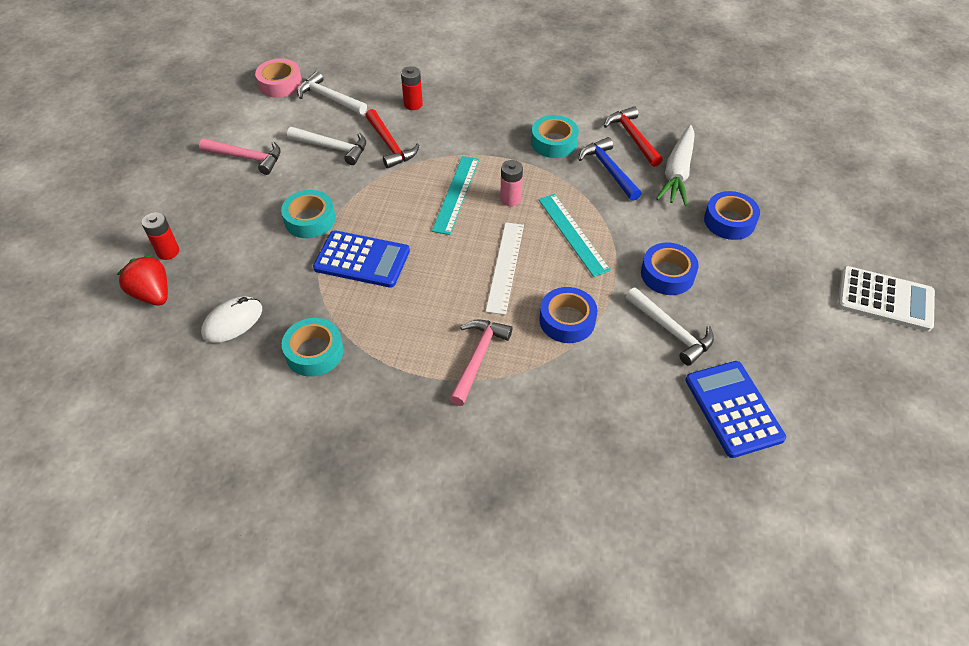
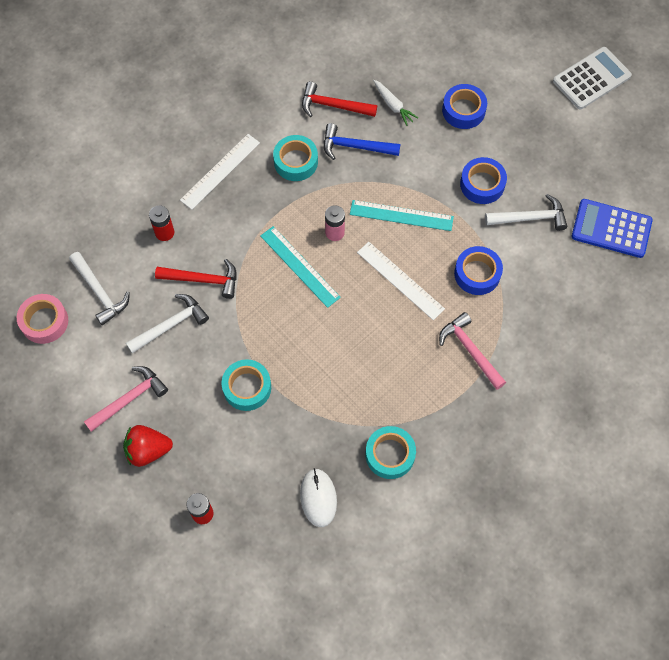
camera: 55 degrees left, 15 degrees up
red strawberry [117,255,168,306] -> red strawberry moved to [123,425,173,467]
white hammer [297,71,367,115] -> white hammer turned 105 degrees counterclockwise [69,252,130,325]
blue calculator [313,230,410,288] -> none
white carrot [656,125,695,206] -> white carrot [373,80,418,126], size x0.58
none -> white ruler [180,134,260,210]

